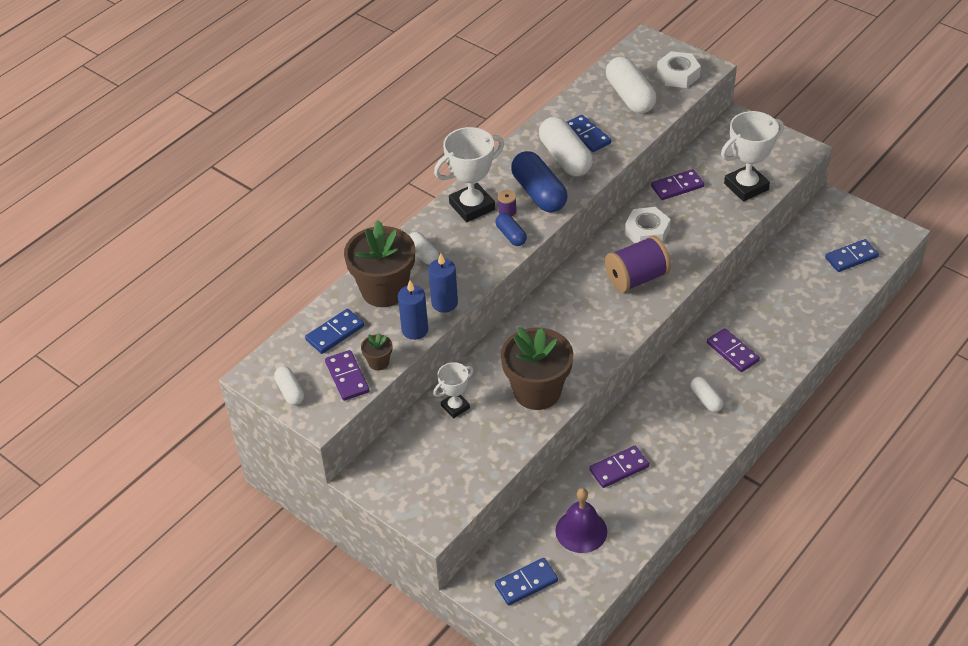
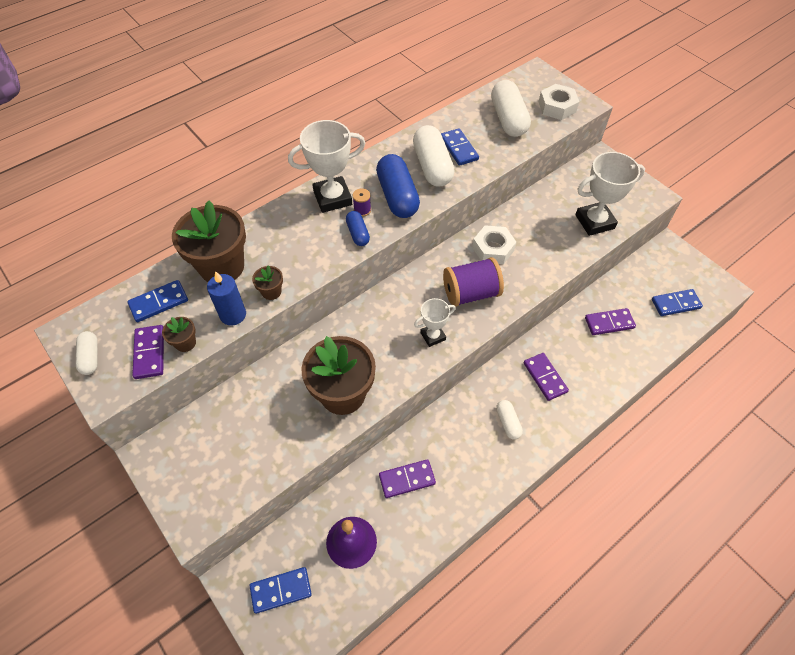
camera: 10 degrees right, 10 degrees up
white capsule [409,232,439,265] -> none
blue candle [429,253,458,313] -> brown flower pot [252,265,283,300]
white trophy [433,362,473,418] -> white trophy moved to [414,298,456,347]
purple domino [651,169,704,200] -> purple domino moved to [585,308,636,335]

